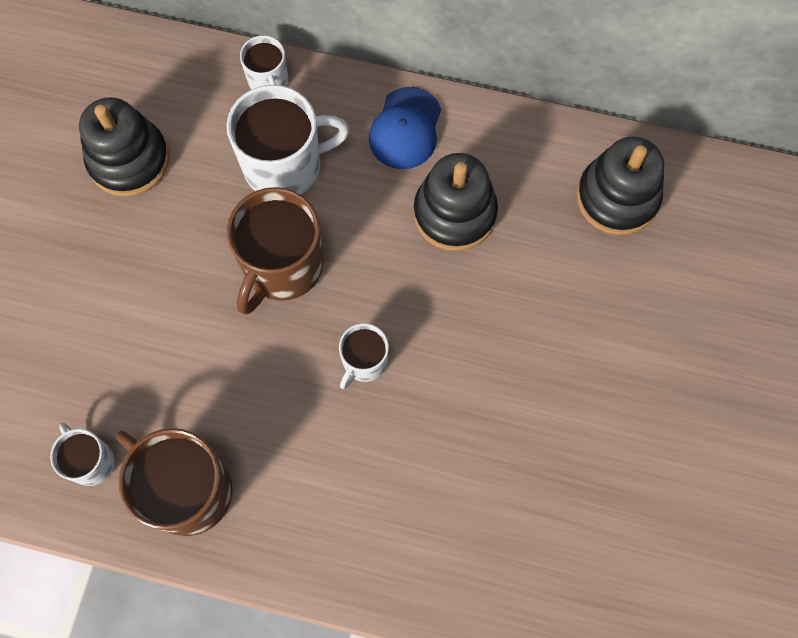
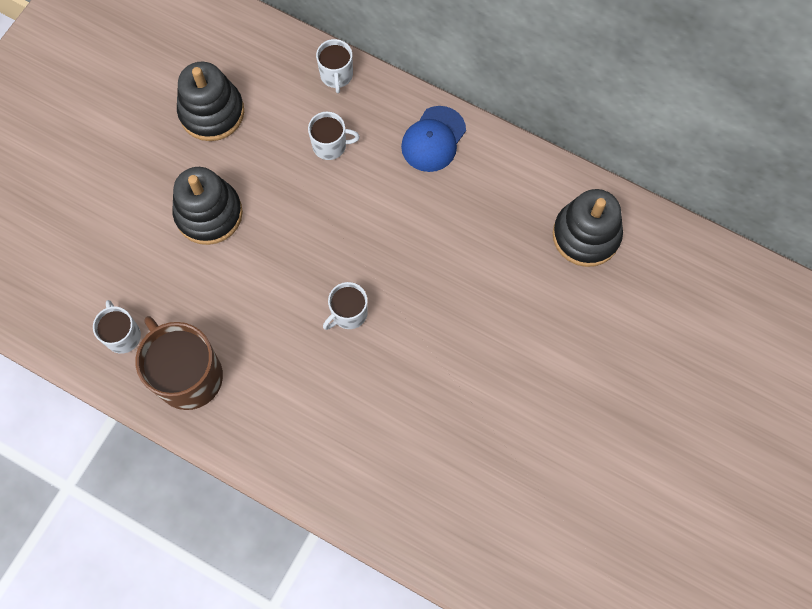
camera: 15 degrees right, 0 degrees up
white mug [227,85,349,194] -> white mug [308,112,360,160], size x0.54
brown mug [227,187,324,315] -> none
black stacking toy [414,153,498,251] -> black stacking toy moved to [172,167,243,245]

